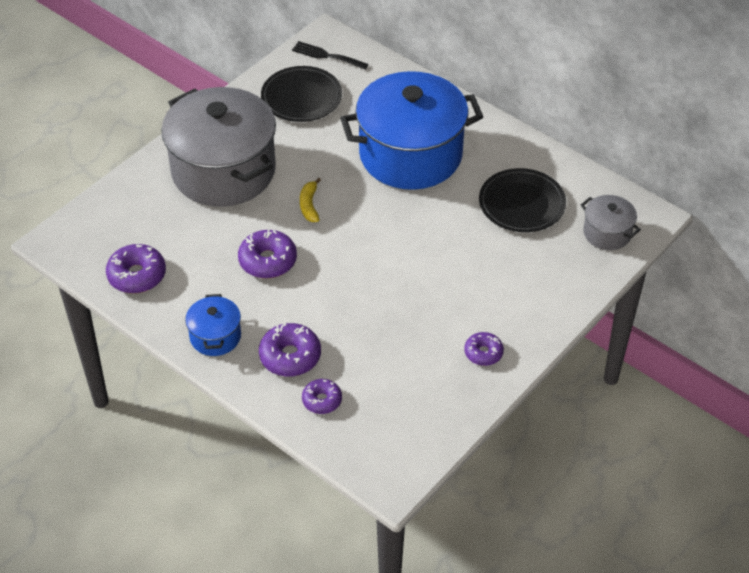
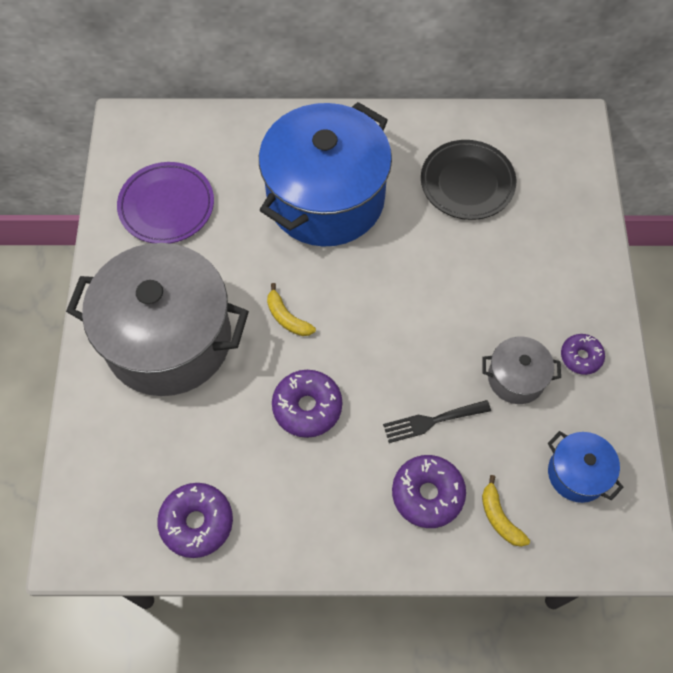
camera: 40 degrees left, 15 degrees up
blue pot [185,294,241,356] -> blue pot moved to [548,431,624,503]
black plate [261,66,342,122] -> purple plate [117,162,214,244]
black fork [292,41,368,70] -> black fork moved to [383,400,491,443]
purple donut [302,379,342,414] -> yellow banana [482,475,530,547]
grey pot [581,195,641,250] -> grey pot moved to [482,336,561,404]

